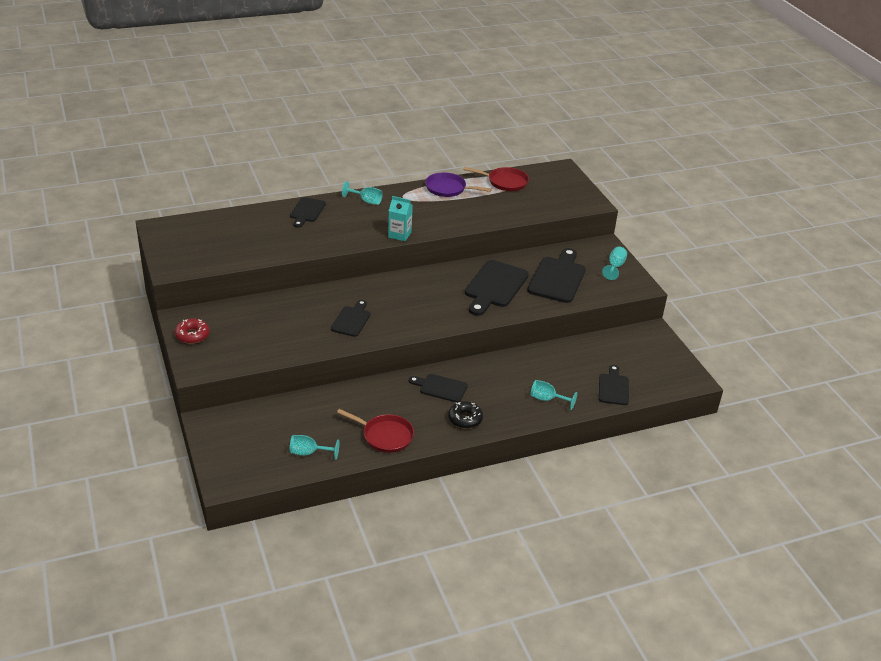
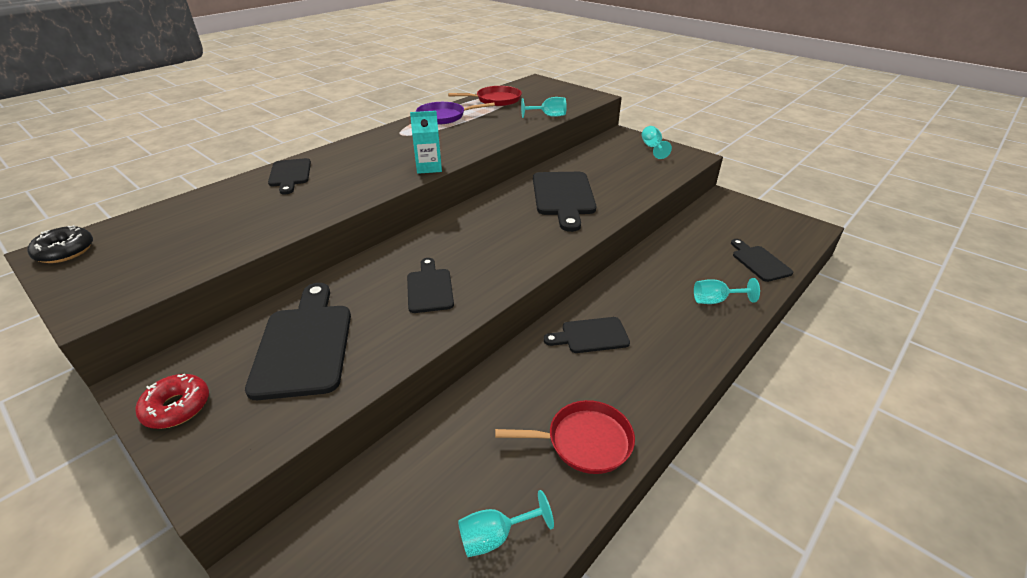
camera: 25 degrees left, 0 degrees up
turquoise goblet [342,181,383,205] -> turquoise goblet moved to [521,97,567,118]
black donut [448,401,483,429] -> black donut moved to [27,225,93,263]
black cutting board [527,248,586,303] -> black cutting board moved to [245,283,351,400]

